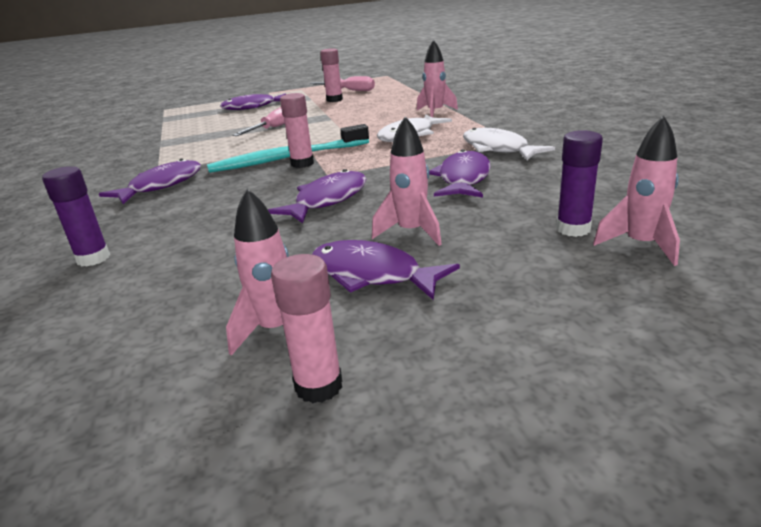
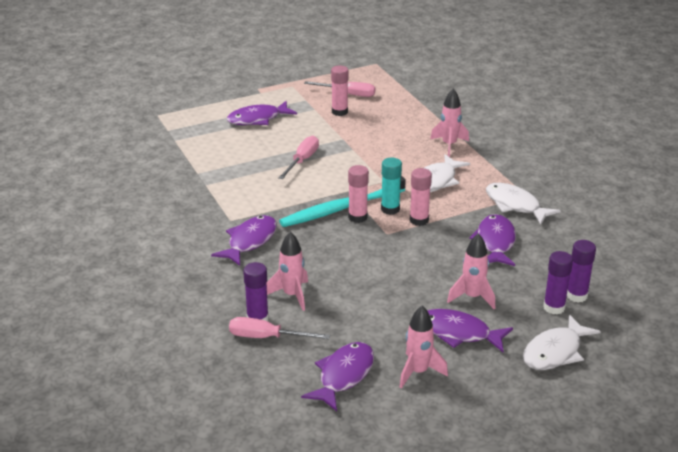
camera: 10 degrees left, 5 degrees up
purple fish [268,169,366,223] -> purple fish moved to [301,342,374,411]
pink glue stick [271,254,342,403] -> pink glue stick moved to [410,168,432,226]
pink rocket [593,115,680,266] -> pink rocket moved to [267,232,308,311]
none -> pink screwdriver [229,317,330,339]
none -> turquoise glue stick [381,158,402,215]
none -> white fish [523,314,601,370]
none -> purple glue stick [543,251,573,315]

